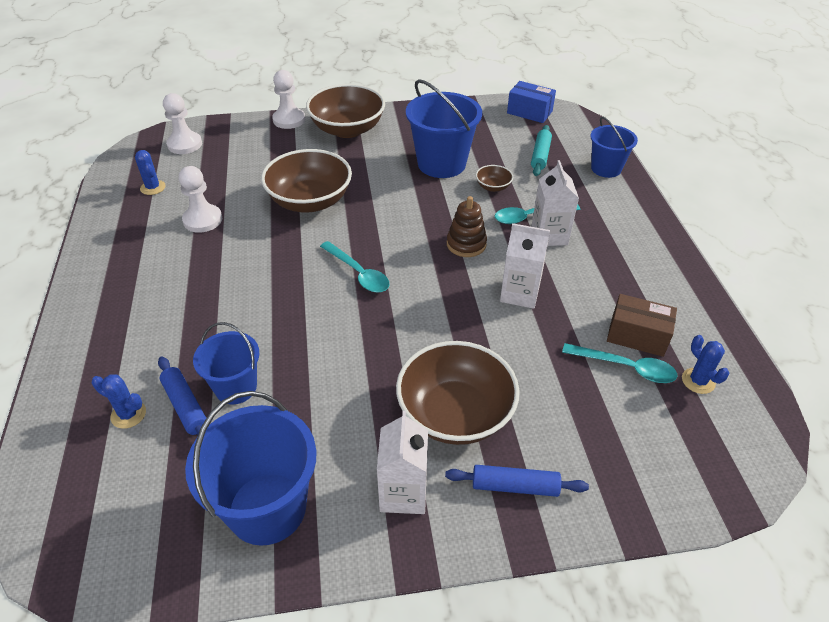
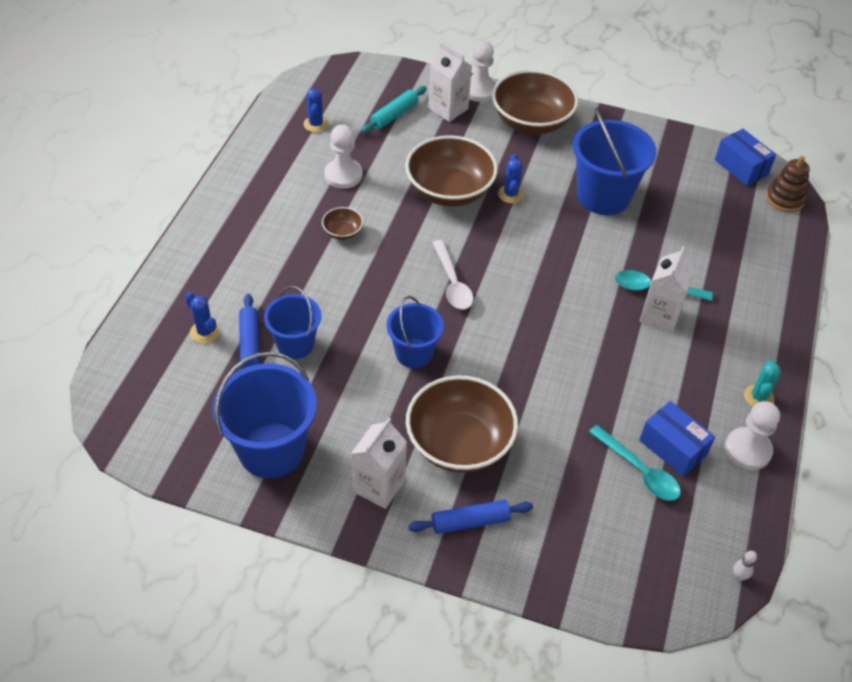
camera: 25 degrees right, 5 degrees up
white pawn [163,93,202,154] -> white pawn moved to [725,401,780,470]
turquoise spoon [320,241,390,293] -> white spoon [432,240,473,309]
blue rolling pin [445,465,589,497] -> blue rolling pin turned 45 degrees counterclockwise [408,500,533,534]
brown stacking toy [447,196,487,257] -> brown stacking toy moved to [766,156,810,213]
brown bowl [476,165,513,192] -> brown bowl moved to [322,207,363,240]
white carton [500,223,550,309] -> white carton moved to [428,42,472,122]
turquoise rolling pin [531,125,552,176] -> turquoise rolling pin moved to [361,86,427,133]
blue bucket [590,117,638,178] -> blue bucket moved to [387,296,444,368]
brown box [607,294,677,357] -> blue box [639,401,715,477]
blue cactus [682,335,729,394] -> blue cactus moved to [498,154,524,203]
none -> white bowling pin [733,551,757,581]
none -> turquoise cactus [744,360,781,407]

